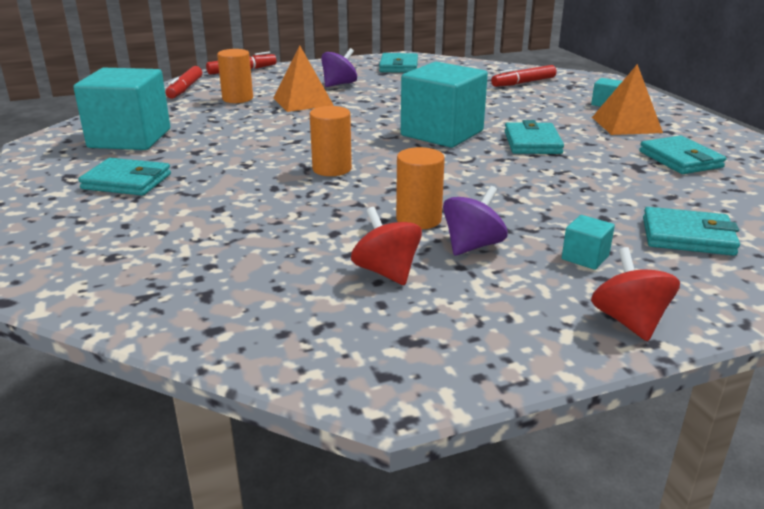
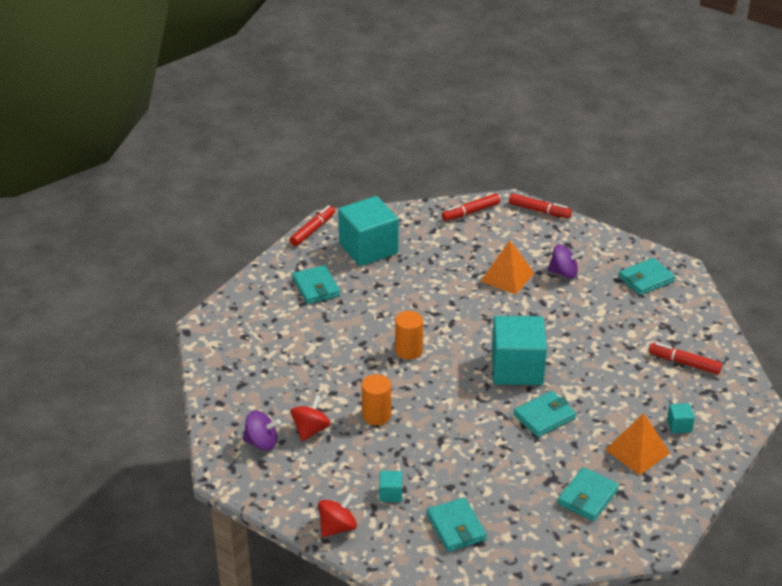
camera: 55 degrees right, 10 degrees up
orange cylinder [217,49,253,103] -> none
purple spinning top [443,186,508,256] -> purple spinning top moved to [243,411,281,451]
none -> red marker [290,205,335,246]

